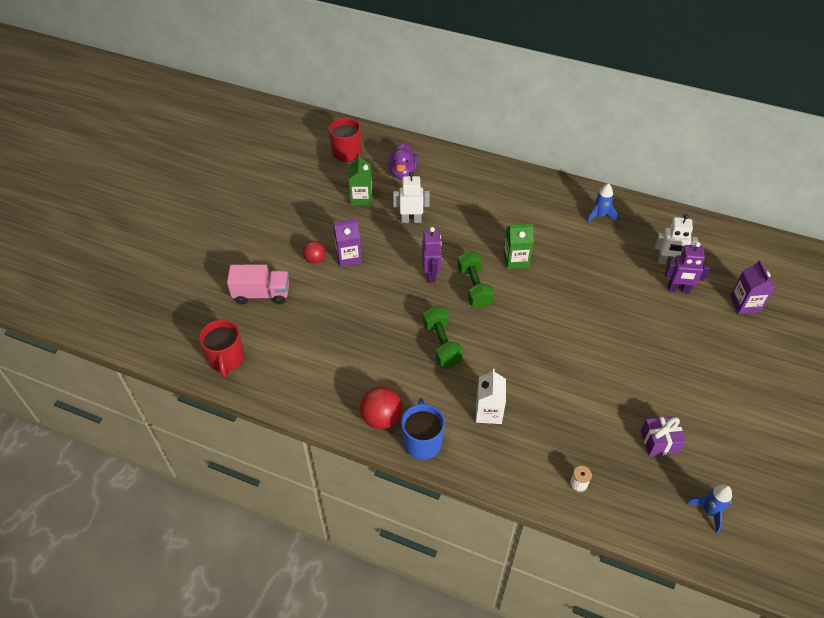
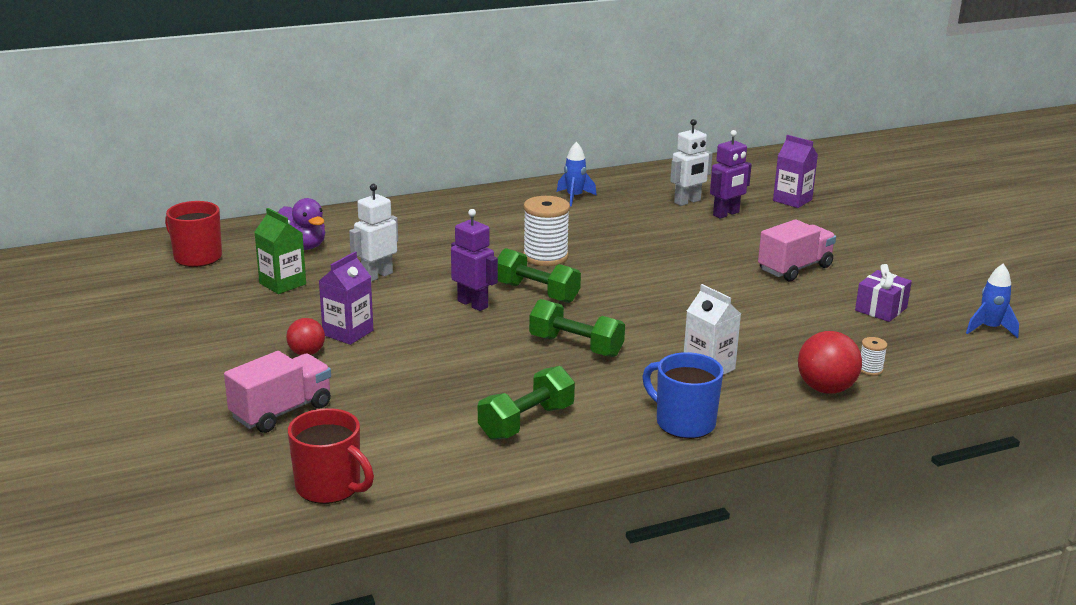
camera: 45 degrees left, 25 degrees down
red ball [360,386,402,429] -> red ball moved to [798,331,862,394]
green carton [503,223,534,269] -> white spool [523,196,570,266]
none -> green dumbbell [478,366,575,440]
none -> pink truck [758,219,836,281]

